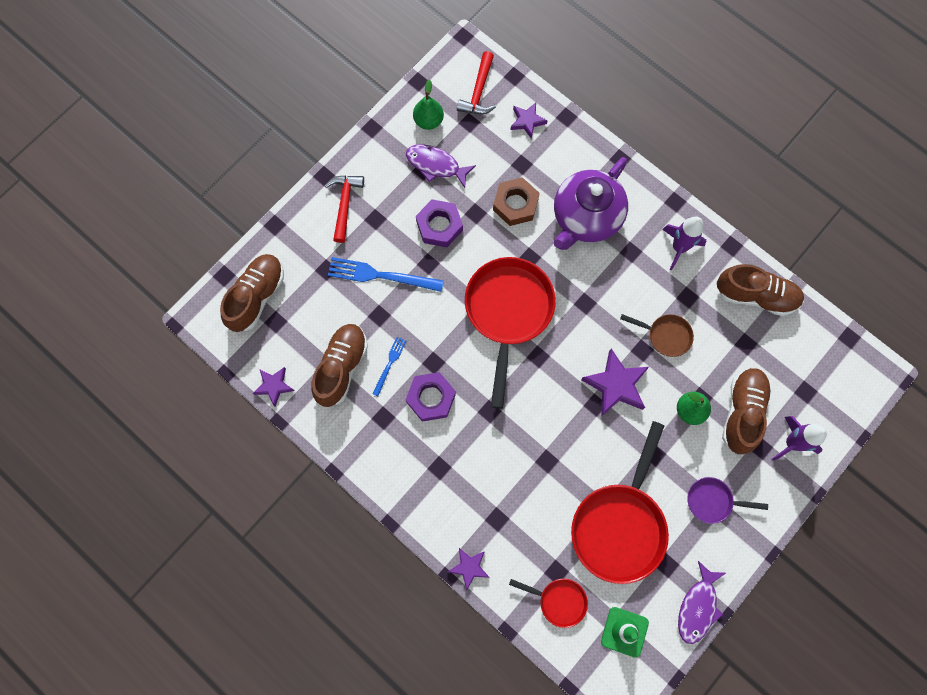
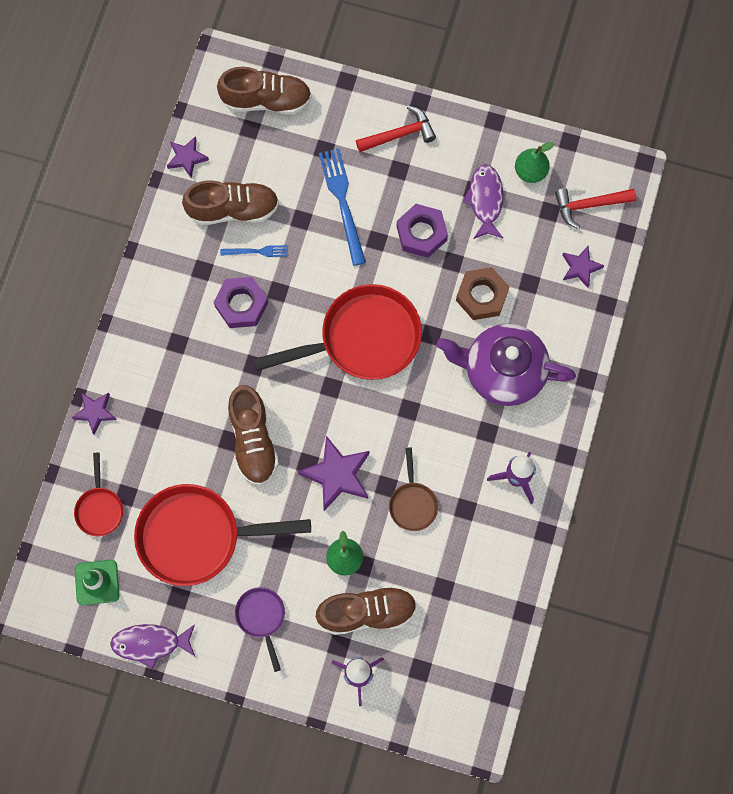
camera: 65 degrees right, 0 degrees up
brown shoe [717,264,804,316] -> brown shoe moved to [228,385,279,485]

